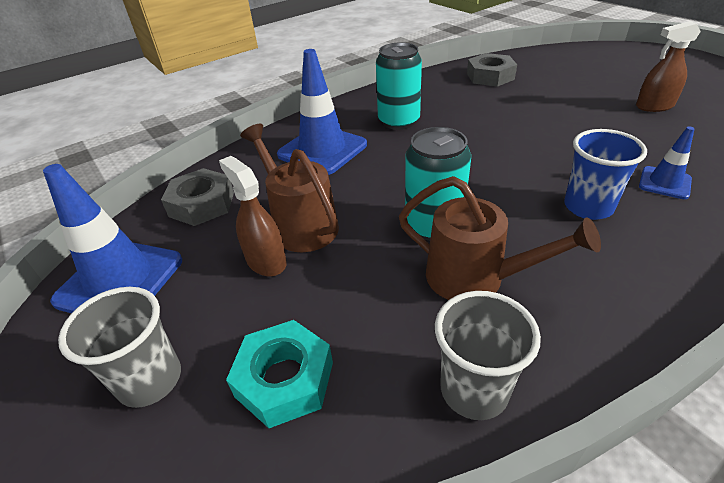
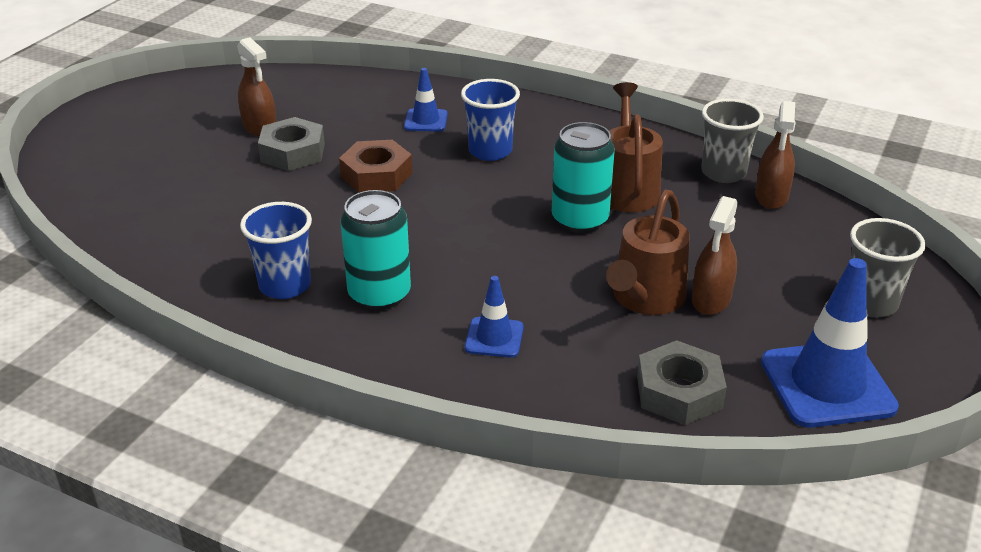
camera: 120 degrees left, 5 degrees down
turquoise nut [226,320,333,428] -> none
blue traffic cone [277,49,367,175] -> blue traffic cone [465,276,524,358], size x0.52
grey nut [467,53,517,87] -> grey nut moved to [258,117,325,171]
none -> blue cup [240,202,312,299]
none -> brown nut [339,140,412,193]
none -> brown spray bottle [755,101,796,209]

